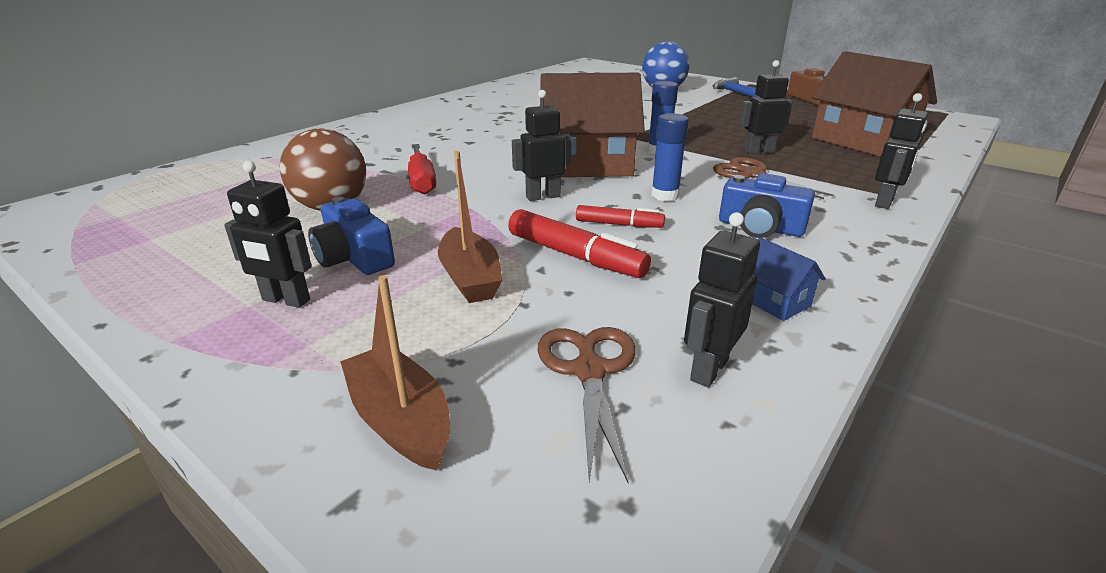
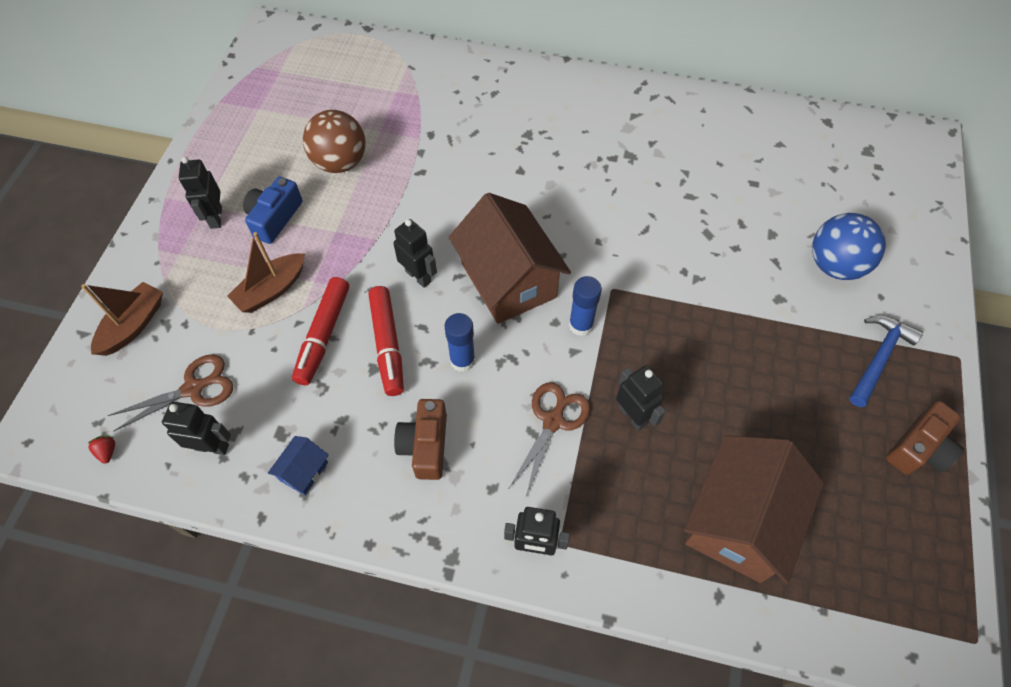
camera: 65 degrees right, 30 degrees up
red screwdriver [408,144,436,194] -> none
red marker [576,205,665,228] -> red marker [369,286,404,396], size x1.63
blue camera [719,173,815,238] -> brown camera [394,399,447,480]
none -> red strawberry [88,436,115,464]

